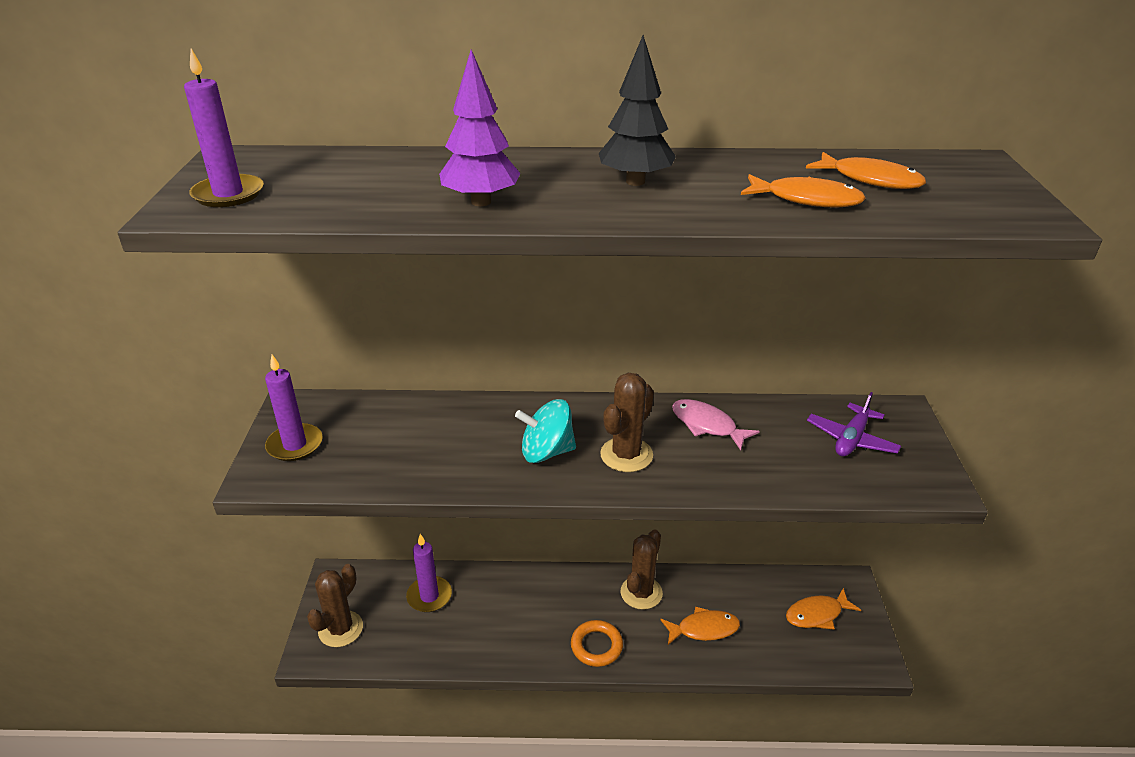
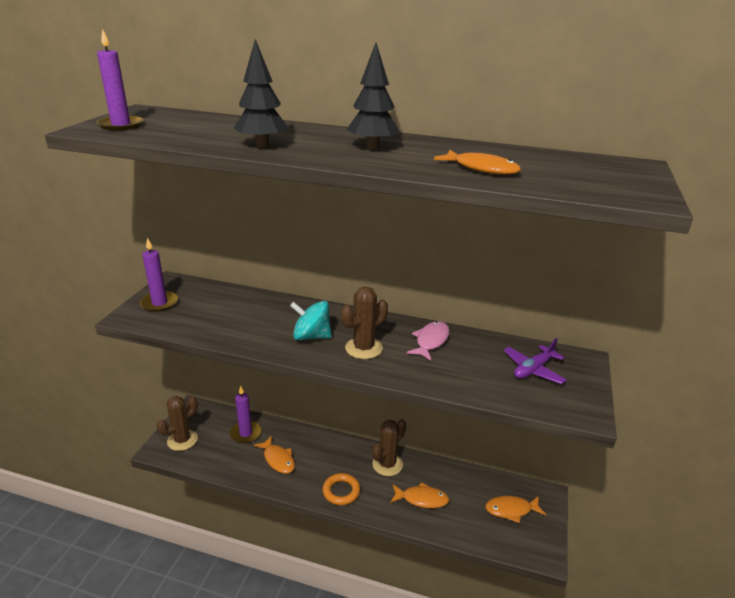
camera: 15 degrees right, 5 degrees down
purple tree [439,50,521,206] -> black tree [233,39,288,147]
pink fish [672,399,760,451] -> pink fish turned 60 degrees clockwise [407,321,450,361]
orange fish [806,152,926,189] -> orange fish moved to [254,436,295,474]

